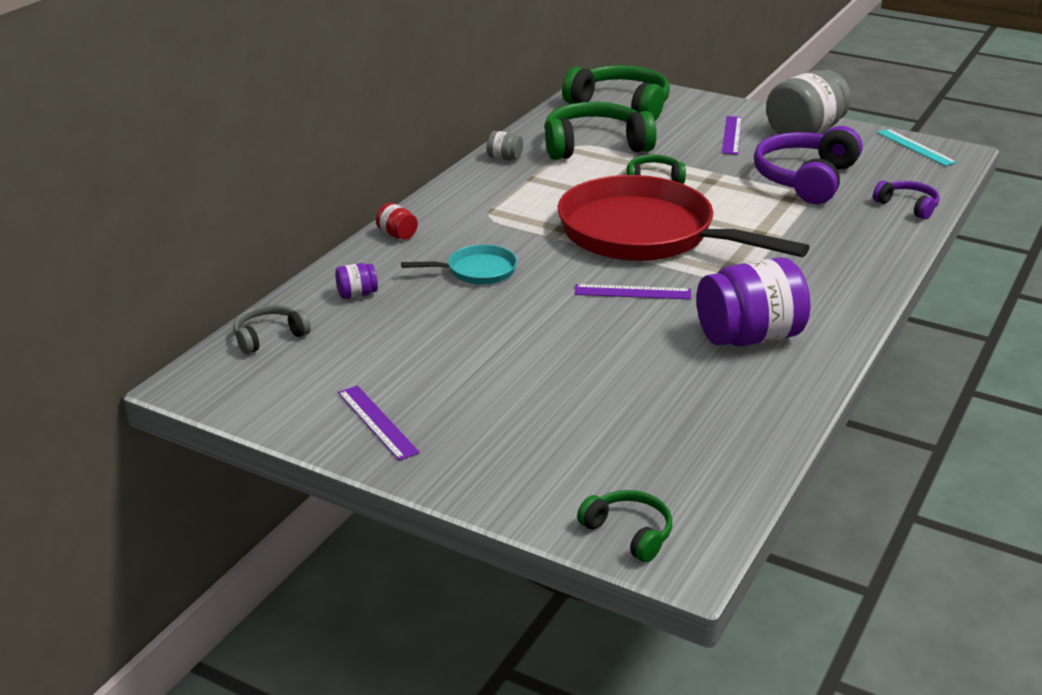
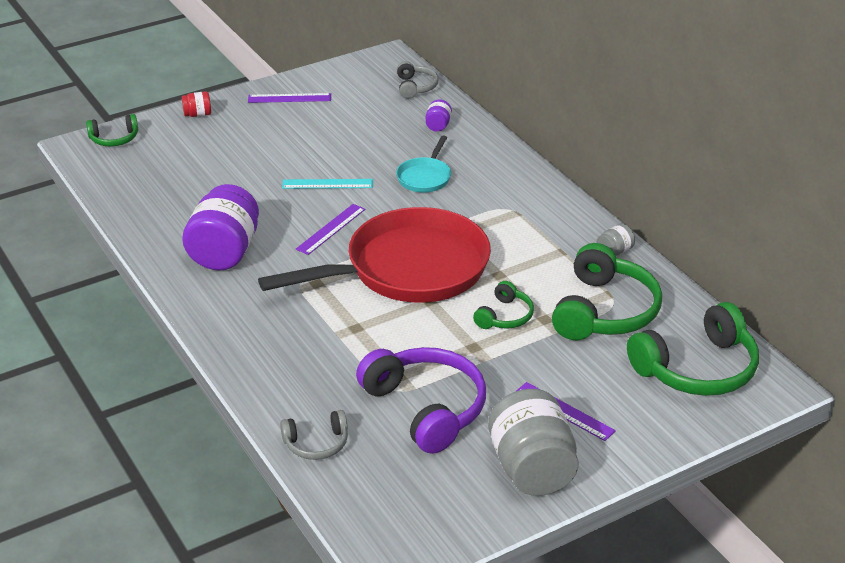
camera: 120 degrees right, 5 degrees up
red jar [376,203,418,240] -> red jar moved to [182,91,211,117]
purple headphones [873,181,940,219] -> grey headphones [280,410,348,460]
turquoise ruler [877,129,957,166] -> turquoise ruler moved to [282,179,373,189]

